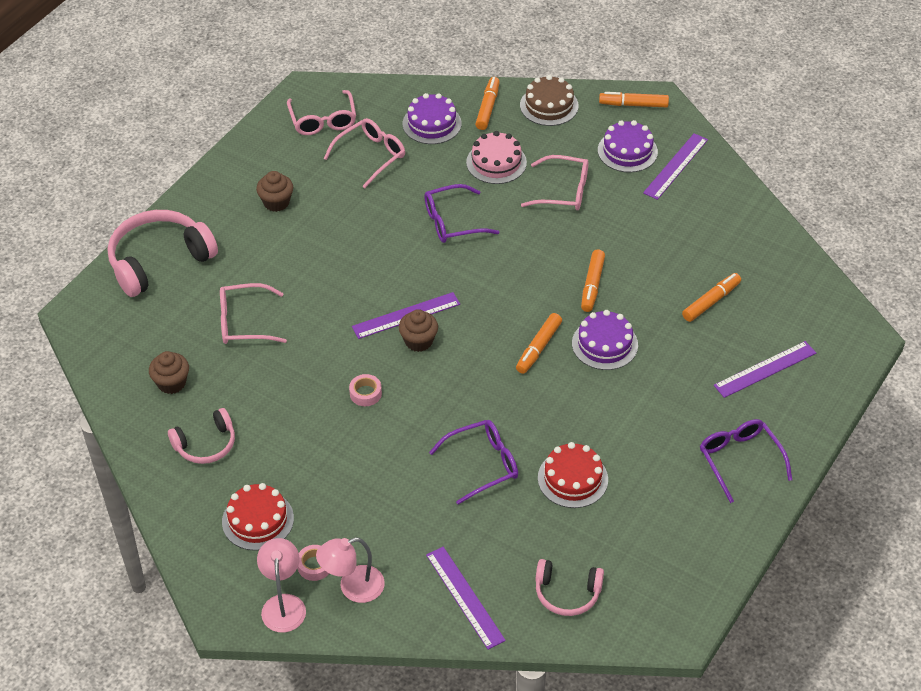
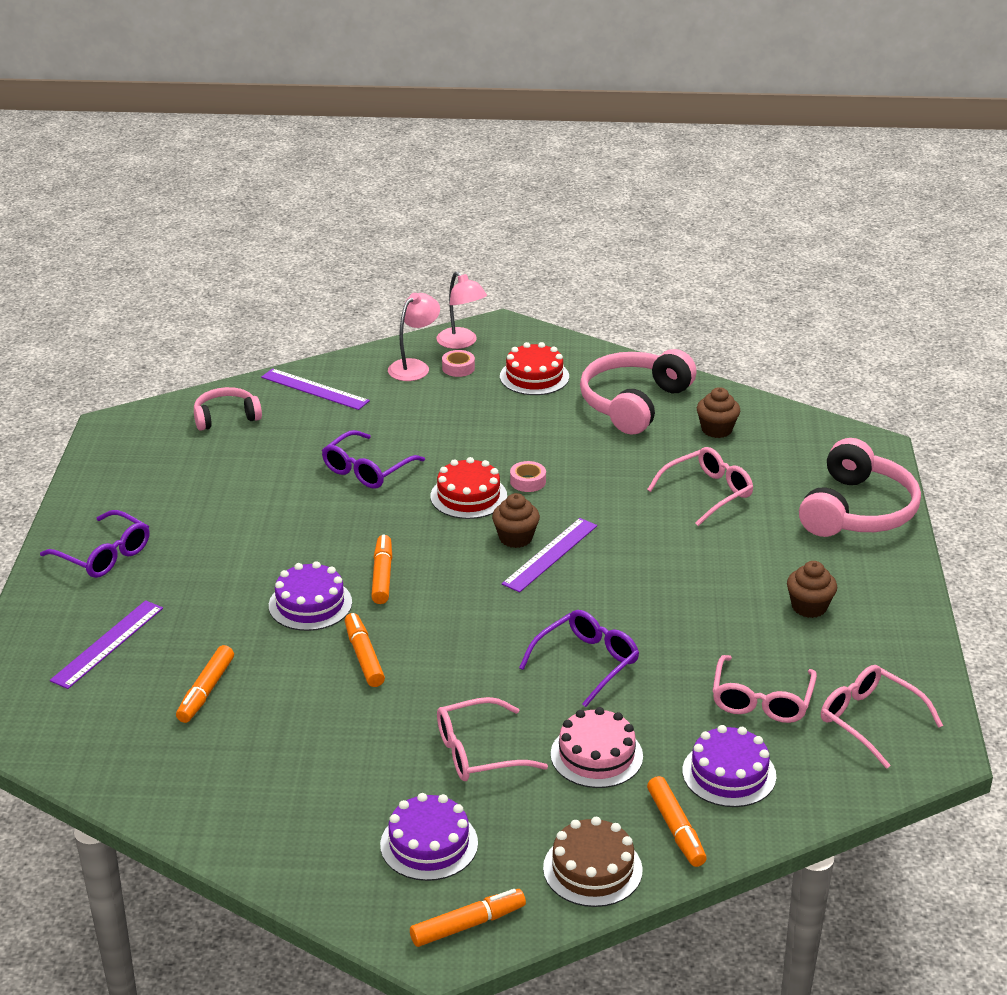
camera: 150 degrees right, 15 degrees down
pink headphones [168,408,235,464] -> pink headphones [580,349,697,435], size x1.76
red cake [538,442,608,508] -> red cake moved to [430,457,507,519]
purple ruler [643,133,708,200] -> none

